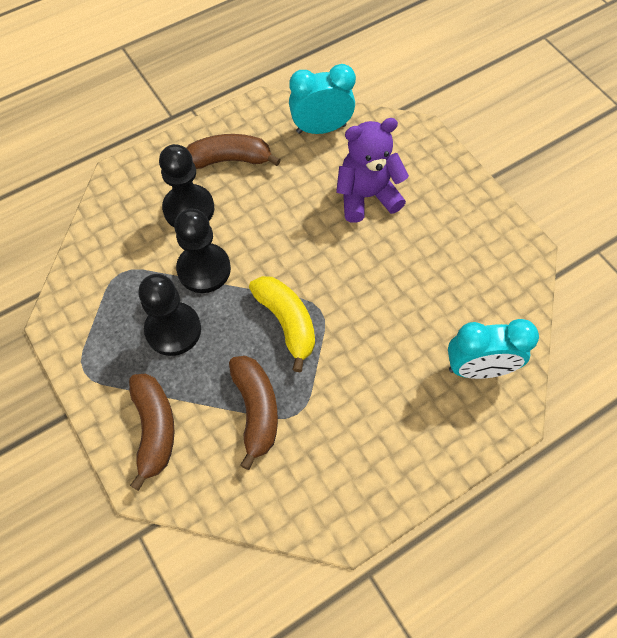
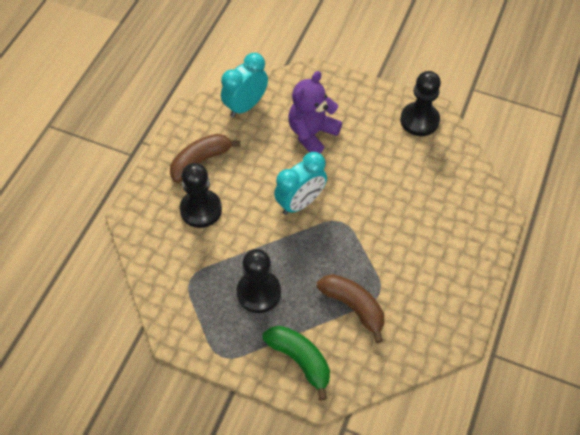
camera: 35 degrees left, 5 degrees down
brown banana [129,374,174,491] -> green banana [262,326,330,400]
black pawn [174,209,231,293] -> black pawn moved to [400,71,441,136]
yellow banana [249,276,315,372] -> none
turquoise clock [448,319,539,379] -> turquoise clock moved to [274,152,327,215]

